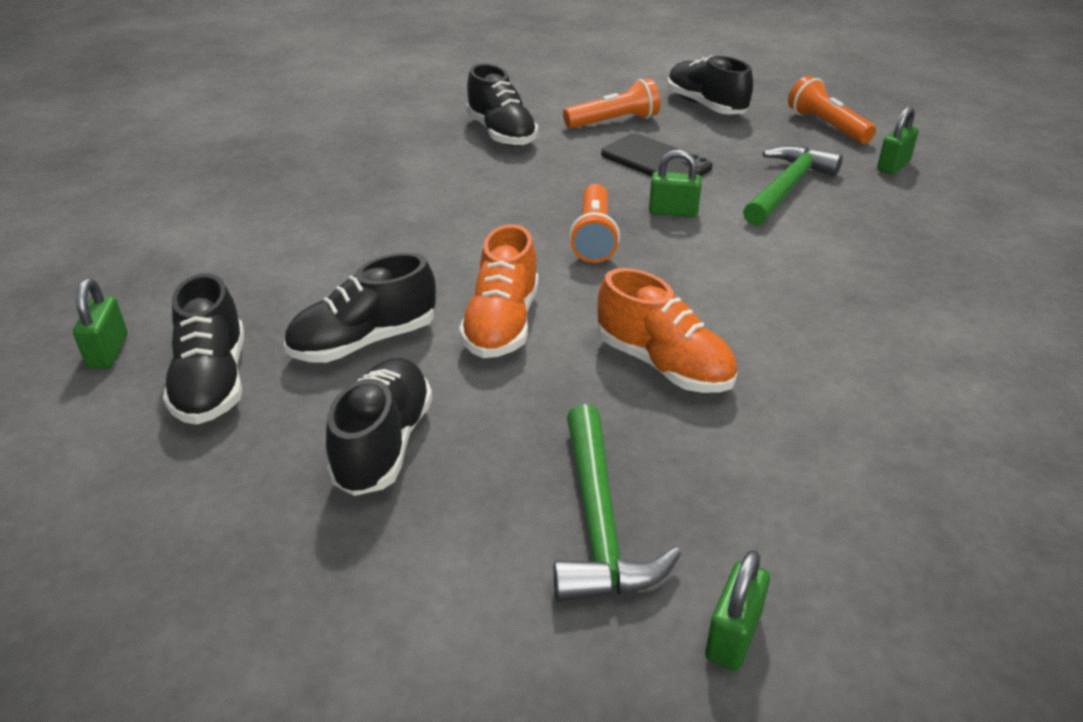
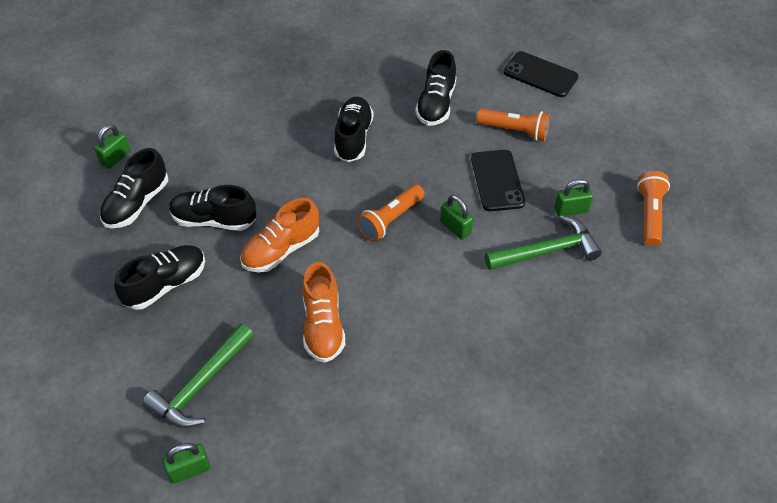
camera: 40 degrees right, 15 degrees up
black shoe [667,55,753,115] -> black shoe moved to [334,96,374,162]
green padlock [877,106,919,175] -> green padlock moved to [554,179,593,216]
none -> black phone [504,51,578,97]

